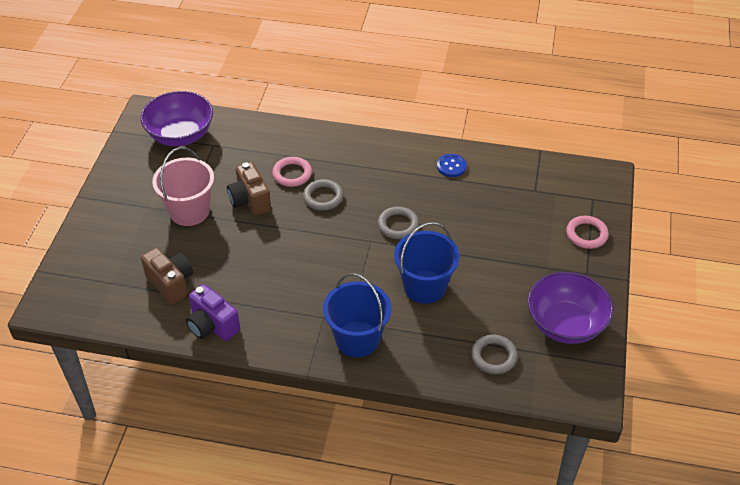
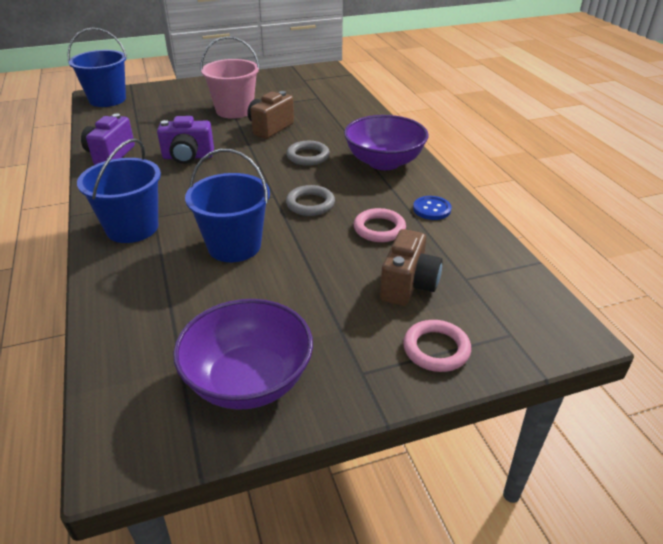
camera: 60 degrees right, 10 degrees down
purple bowl [141,91,213,146] -> purple bowl moved to [344,115,428,170]
brown camera [141,248,193,304] -> brown camera moved to [380,229,443,306]
pink ring [272,157,312,187] -> pink ring moved to [354,208,406,242]
grey ring [471,335,518,374] -> none
none -> blue bucket [67,28,127,107]
none -> purple camera [157,116,214,164]

